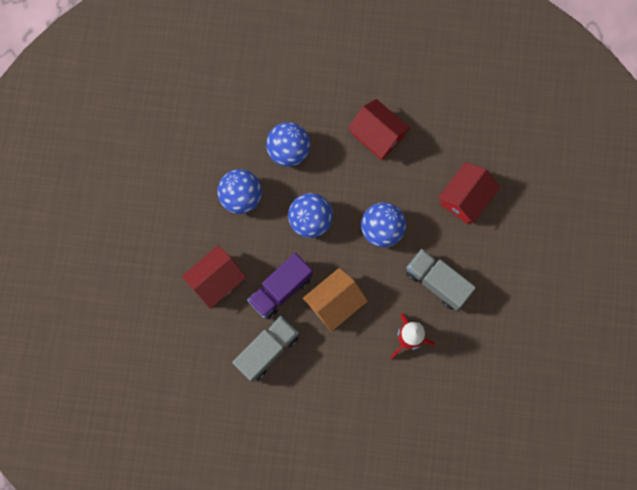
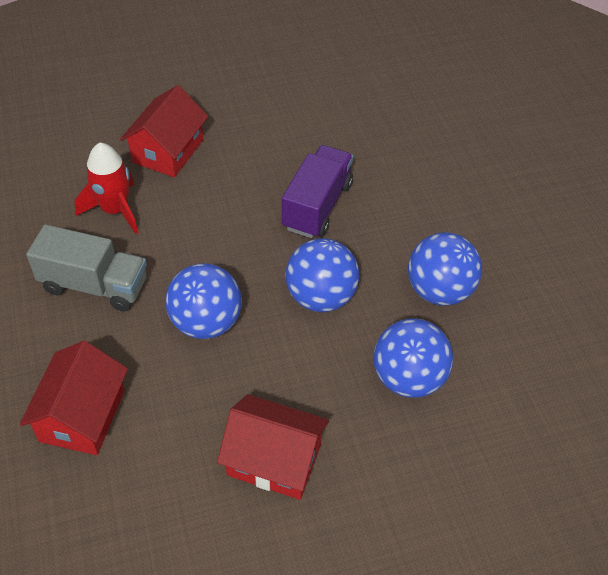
camera: 155 degrees right, 25 degrees down
red house [182,245,247,309] -> red house moved to [120,85,208,177]
grey truck [232,316,299,383] -> none
orange house [303,268,368,332] -> none

